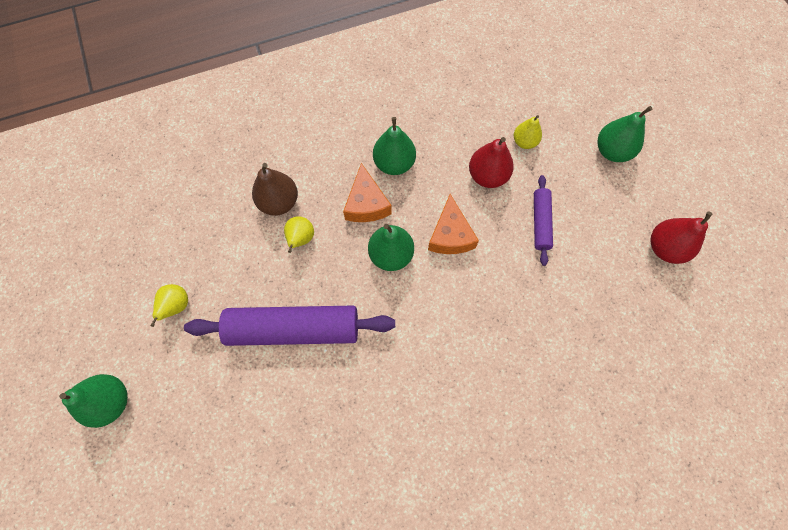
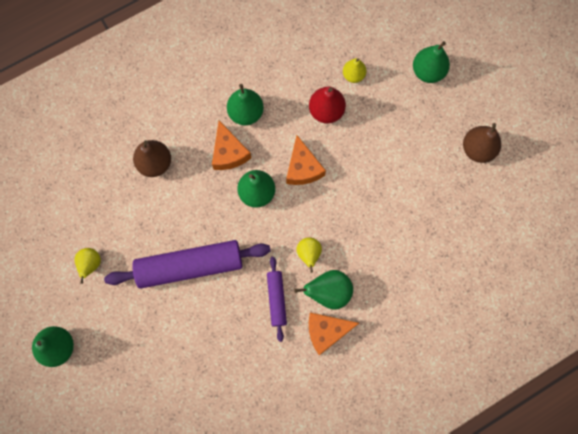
camera: 10 degrees left, 5 degrees up
yellow pear [284,216,314,253] -> yellow pear moved to [296,237,322,273]
purple rolling pin [534,175,553,266] -> purple rolling pin moved to [267,257,287,342]
red pear [650,212,713,264] -> brown pear [463,123,501,163]
none -> green pear [294,270,353,310]
none -> orange cheese [309,313,359,355]

